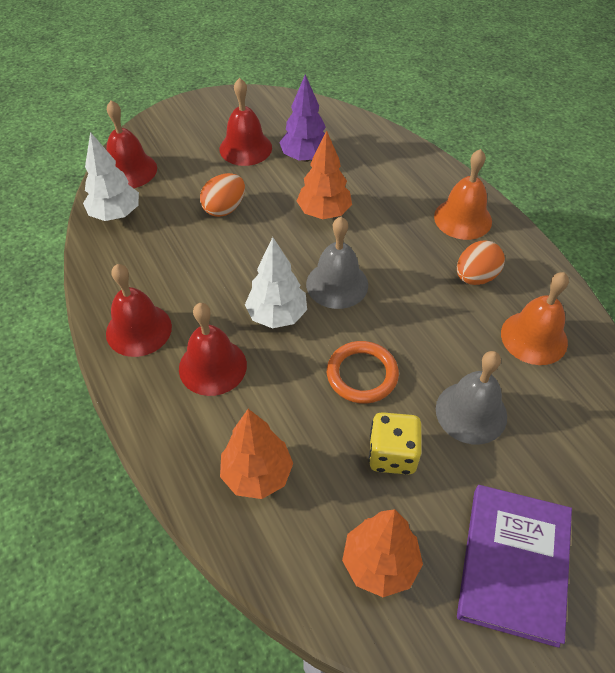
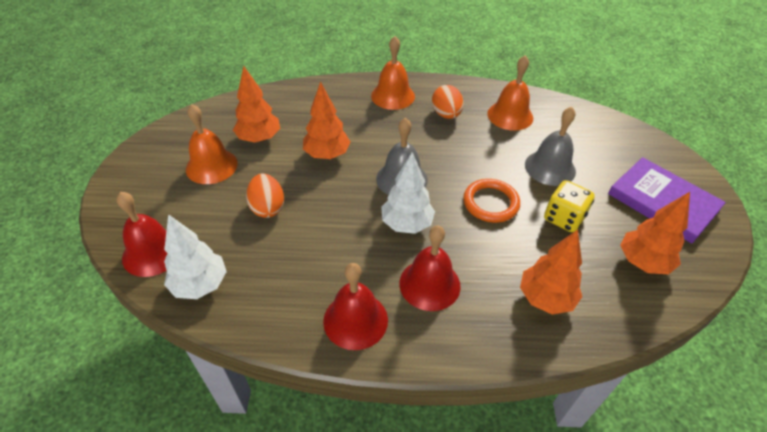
camera: 60 degrees left, 5 degrees down
red bell [220,78,272,166] -> orange bell [186,104,238,184]
purple tree [279,75,326,162] -> orange tree [233,66,280,143]

